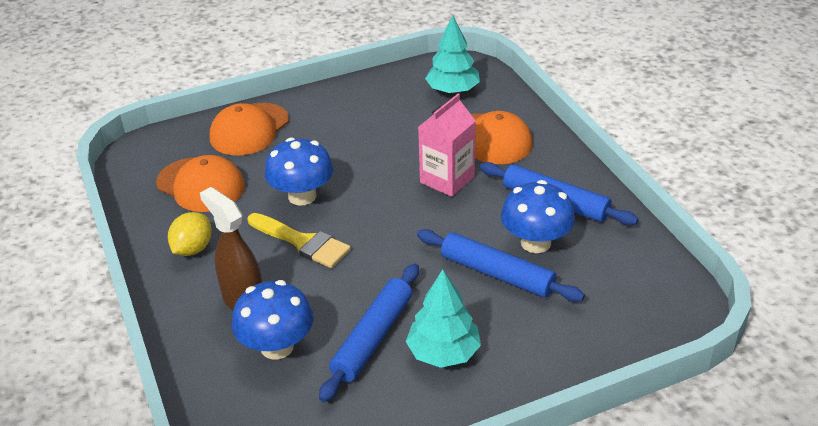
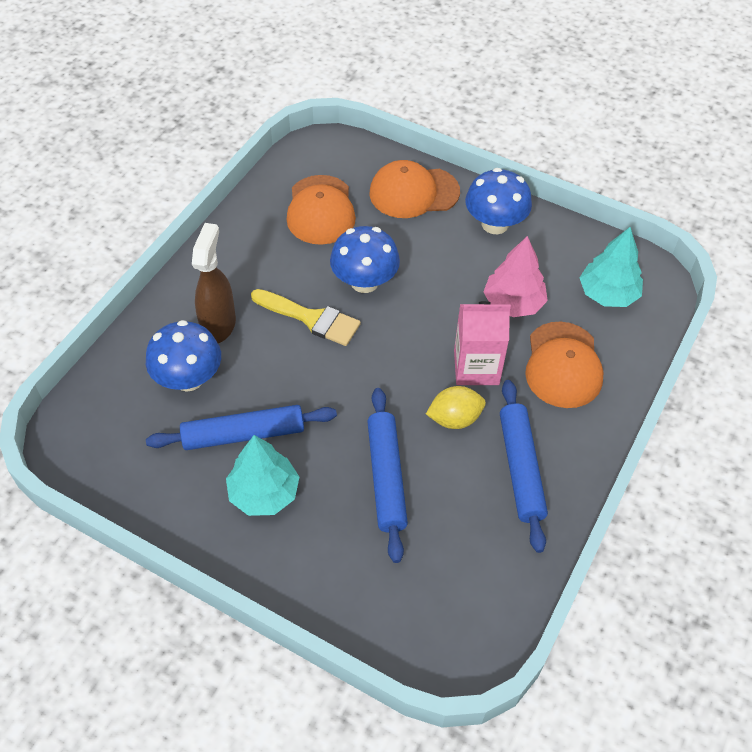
camera: 50 degrees right, 15 degrees up
yellow lemon [168,212,212,256] -> yellow lemon moved to [426,386,486,429]
yellow brush [248,213,351,268] -> yellow brush turned 60 degrees counterclockwise [251,289,361,346]
blue mushroom [501,180,575,253] -> blue mushroom moved to [465,168,532,234]
none -> pink tree [483,236,548,317]

